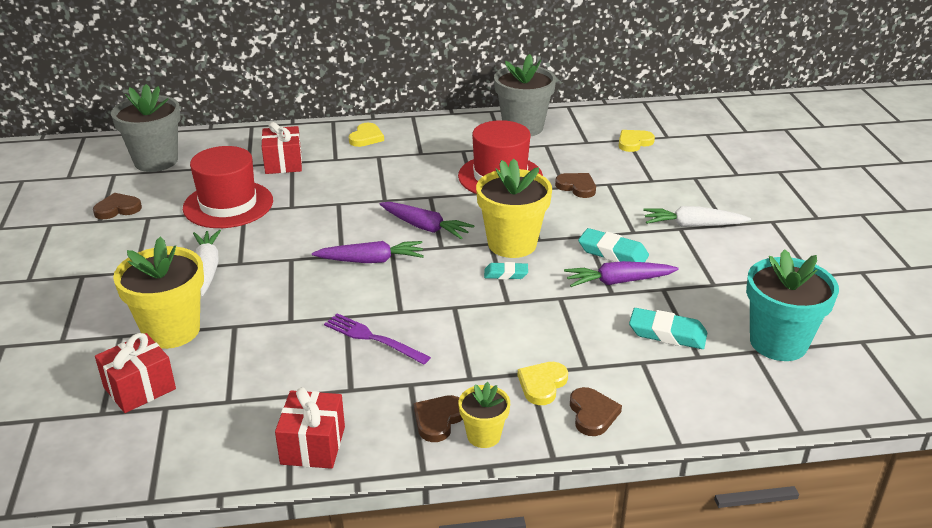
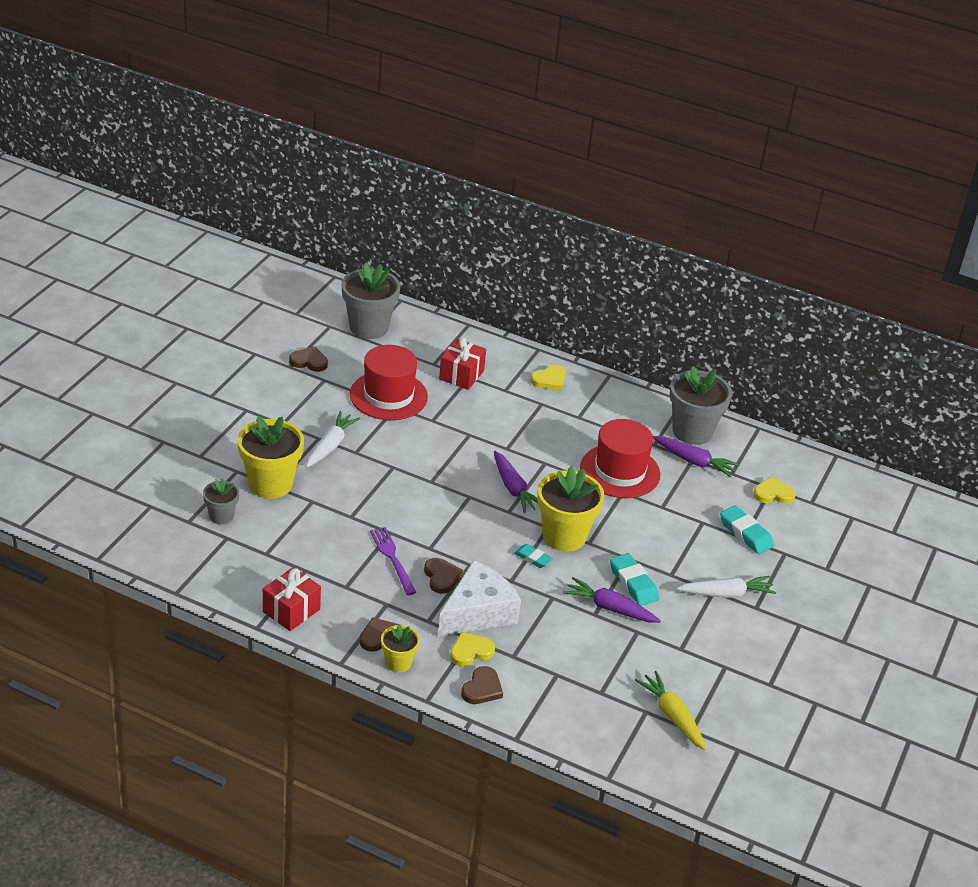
camera: 30 degrees right, 5 degrees up
red gift [95,333,176,413] -> grey flower pot [203,478,239,524]
purple carrot [312,241,424,263] -> purple carrot moved to [653,436,739,478]
brown heart [555,173,596,198] -> brown heart moved to [424,558,463,594]
turquoise eraser [629,308,707,349] -> turquoise eraser moved to [720,505,774,554]
white carrot [643,206,751,227] -> white carrot turned 135 degrees clockwise [677,576,776,598]
turquoise flower pot [746,249,839,361] -> yellow carrot [635,671,707,750]
none -> white cheese [438,560,521,636]

